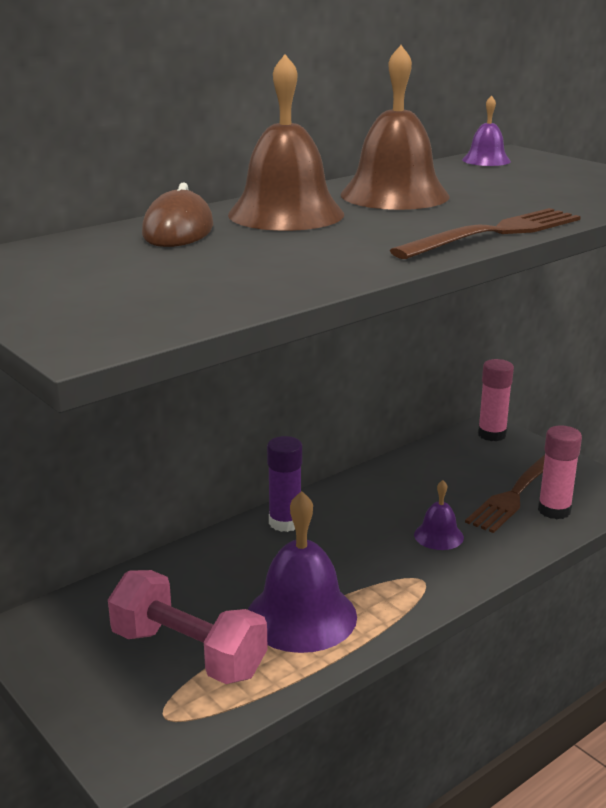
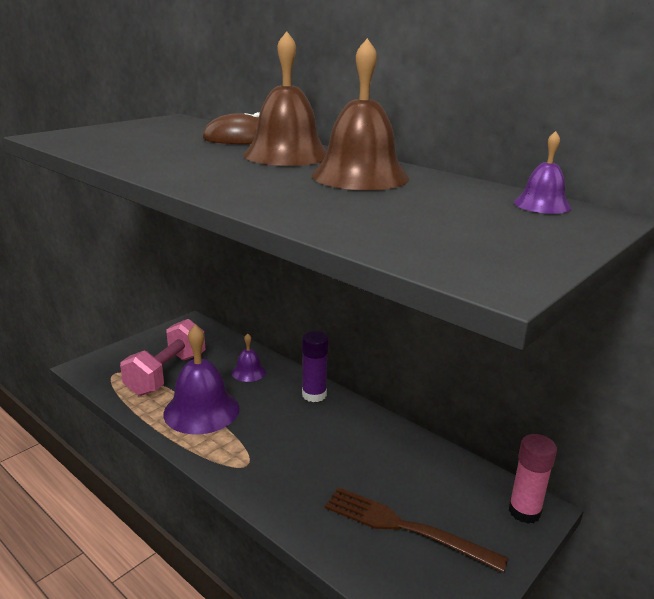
camera: 80 degrees right, 0 degrees up
brown fork [390,208,581,259] -> none
purple bell [414,480,464,550] -> purple bell moved to [232,333,266,382]
pink glue stick [538,425,582,519] -> none

